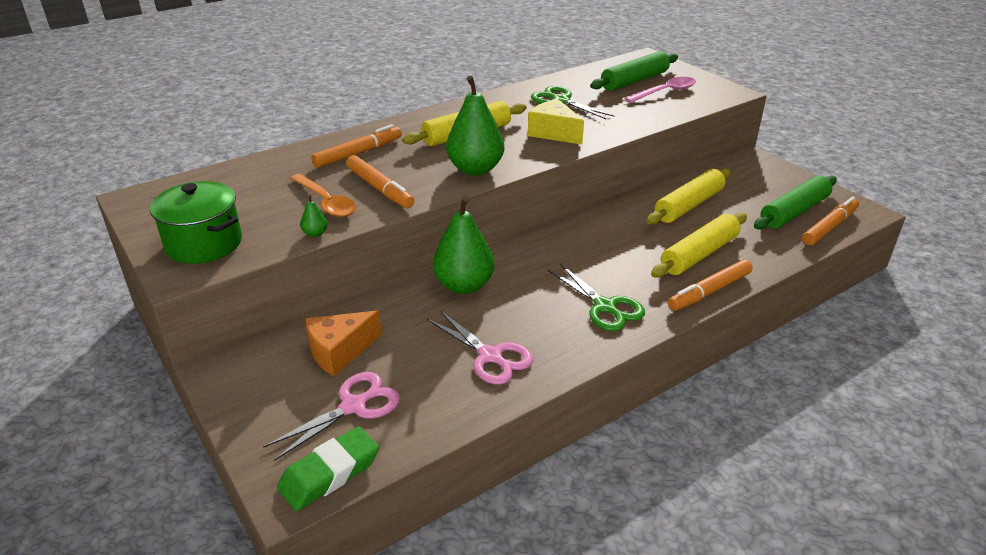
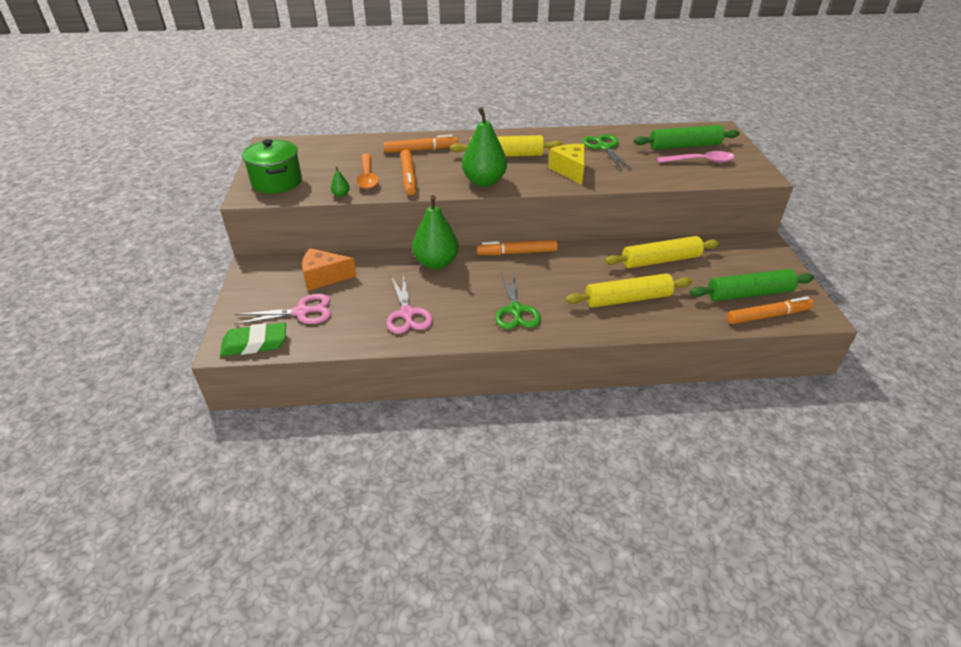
camera: 30 degrees right, 5 degrees up
orange marker [668,259,753,311] -> orange marker moved to [477,240,558,255]

